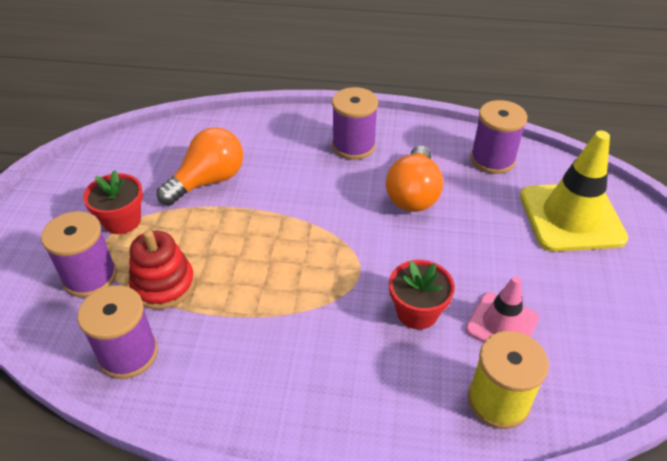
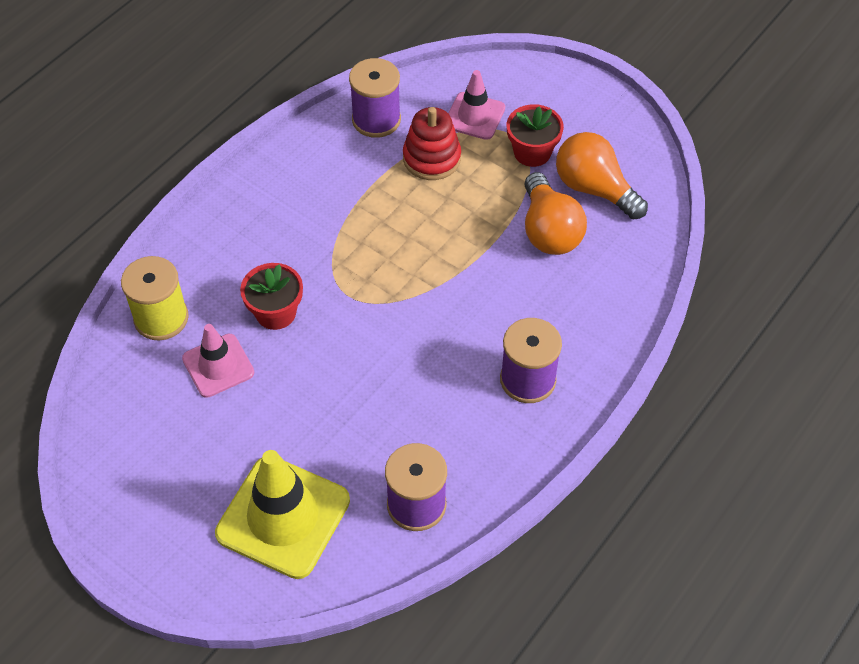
camera: 120 degrees right, 10 degrees up
purple spool [41,211,117,297] -> pink traffic cone [448,70,505,140]
orange light bulb [386,146,443,212] -> orange light bulb moved to [556,132,648,220]

